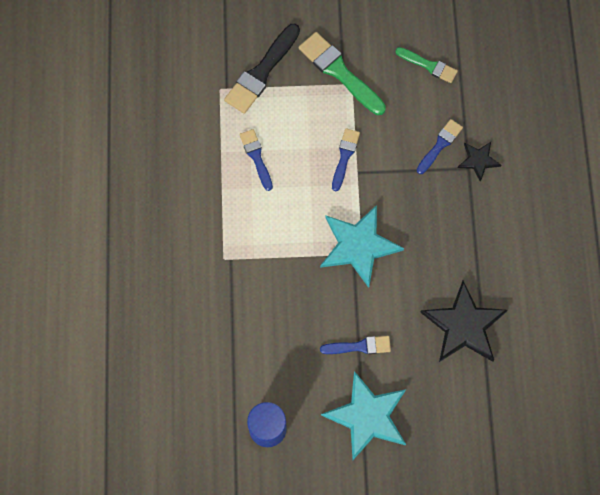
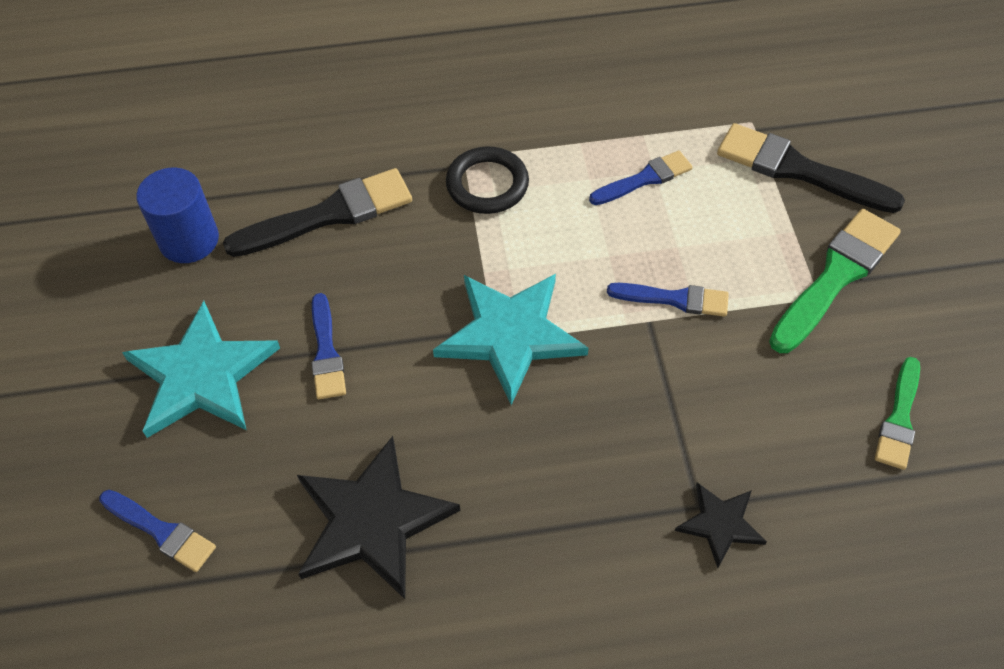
camera: 85 degrees right, 15 degrees down
blue brush [417,119,463,174] -> blue brush moved to [99,490,216,572]
none -> black brush [223,168,412,257]
none -> black ring [446,146,529,214]

